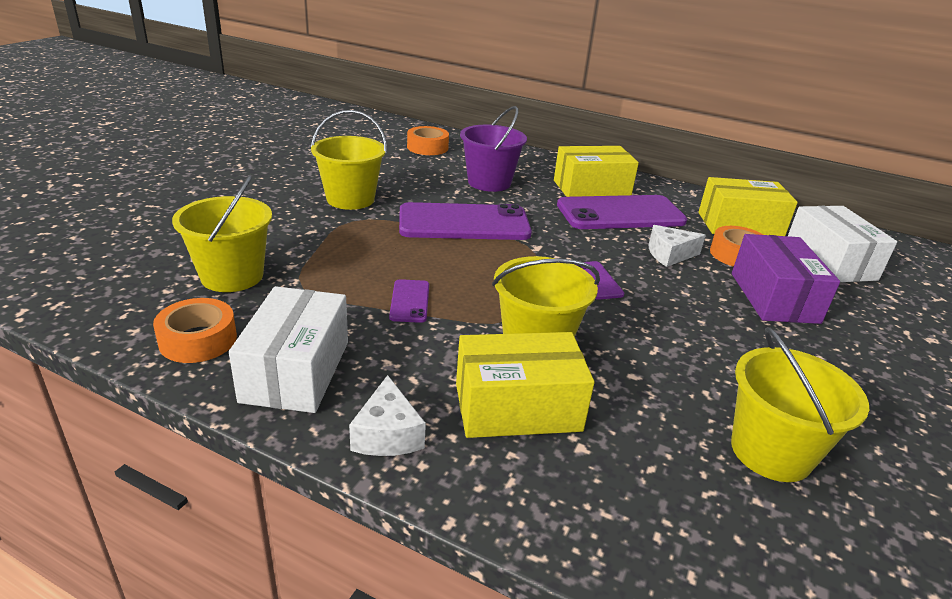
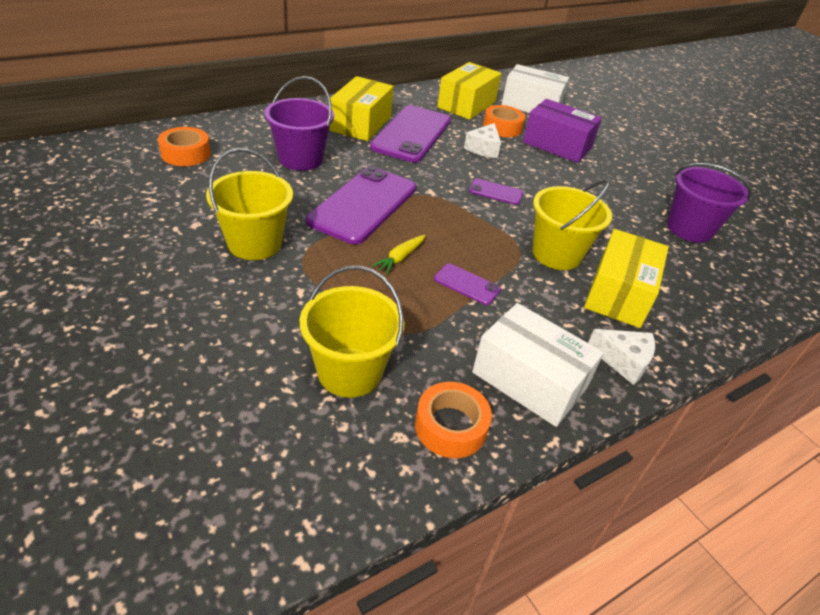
camera: 60 degrees left, 10 degrees up
yellow bucket [731,327,869,482] -> purple bucket [667,163,752,243]
none -> yellow carrot [372,235,425,274]

